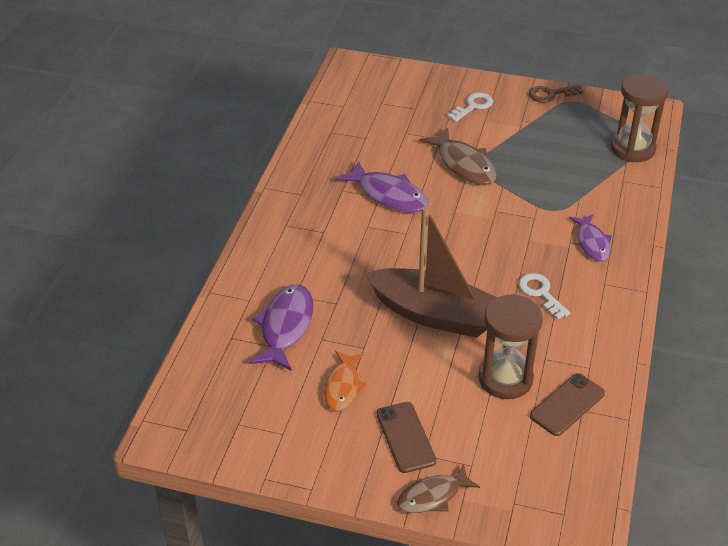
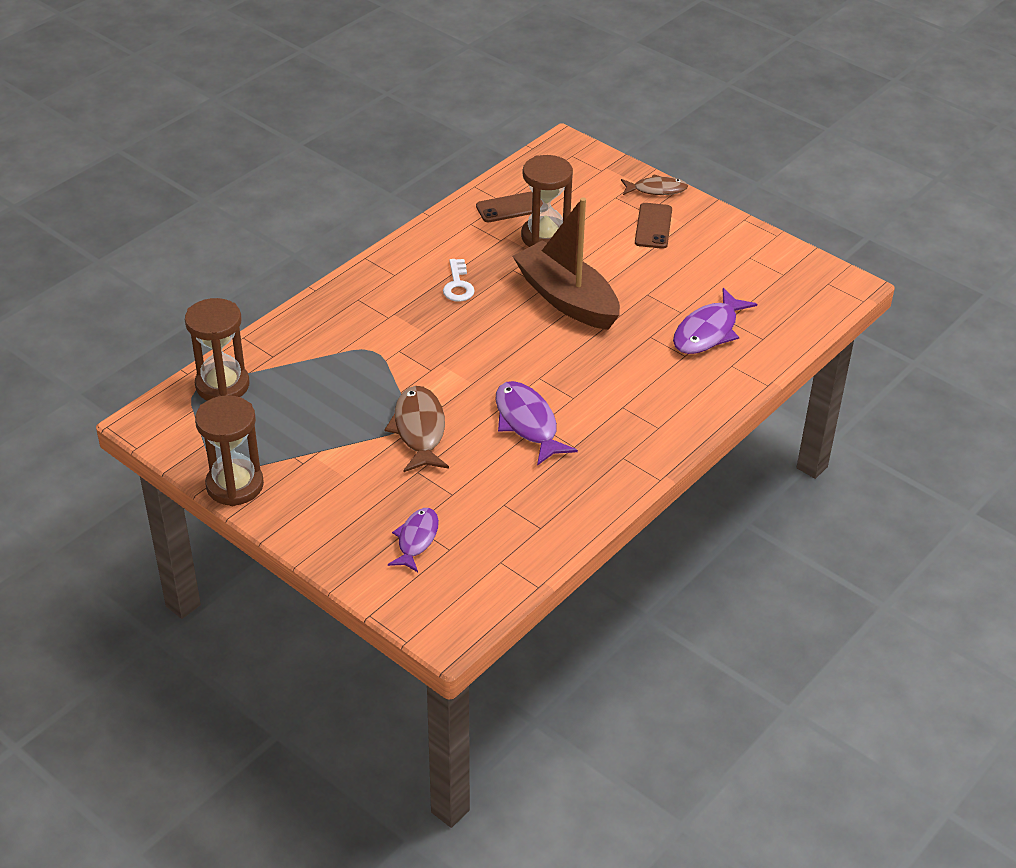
camera: 155 degrees left, 0 degrees up
orange fish [324,351,366,411] -> none
white key [447,92,493,122] -> none
brown key [529,85,583,103] -> brown hourglass [195,395,264,506]
purple fish [569,214,612,261] -> purple fish moved to [388,508,439,572]

